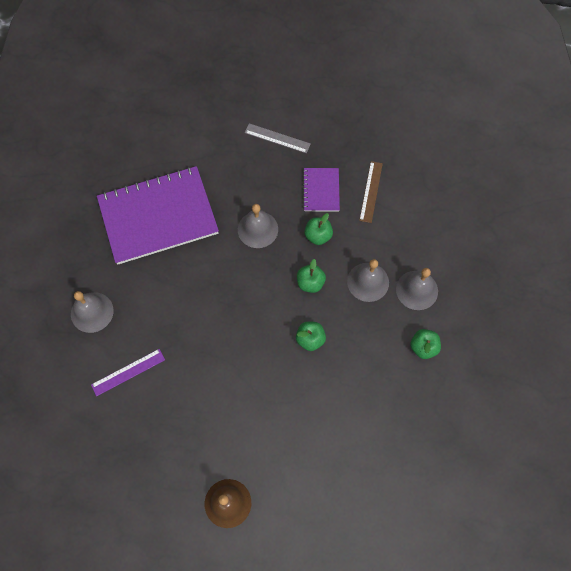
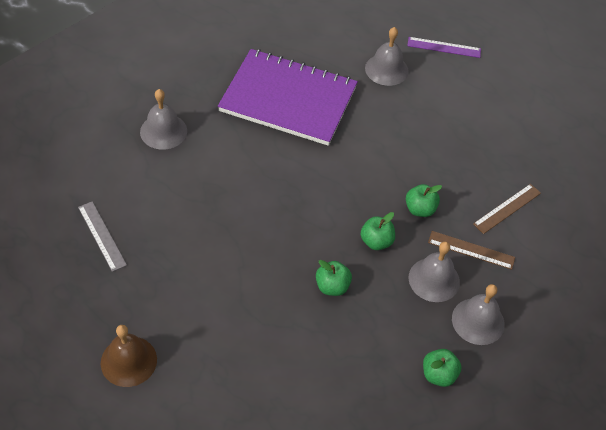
camera: 35 degrees right, 15 degrees down
purple ruler [91,349,165,396] -> purple ruler moved to [407,37,481,58]
grey bell [238,204,278,248] -> grey bell moved to [365,27,409,86]
grey ruler [245,123,311,153] -> grey ruler moved to [78,201,127,272]
purple notebook [303,168,340,212] -> none
none -> brown ruler [428,231,515,270]

